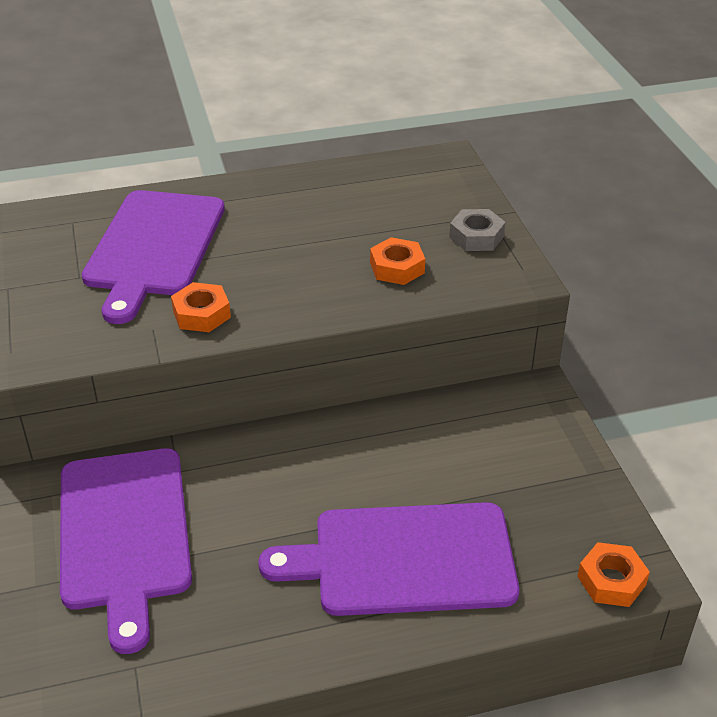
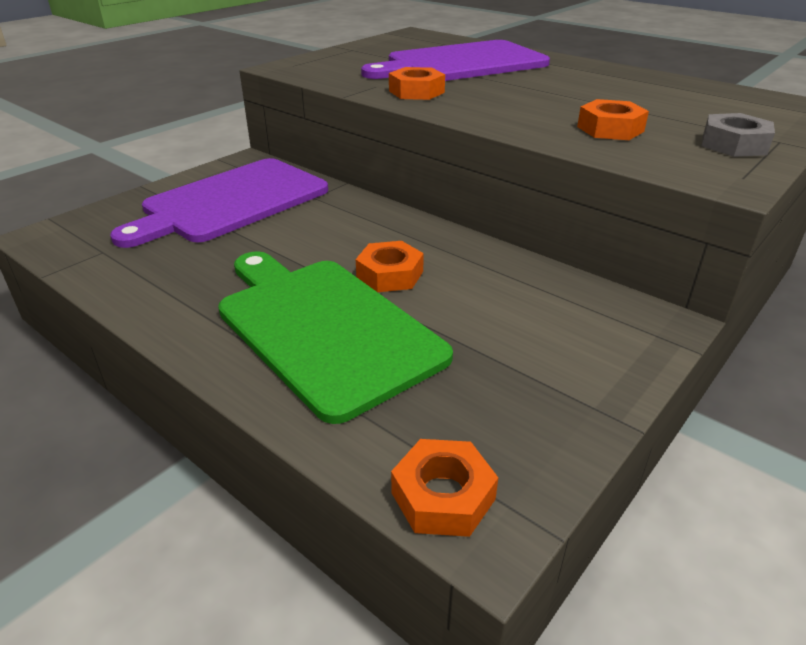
camera: 55 degrees right, 5 degrees down
purple cutting board [258,502,519,616] -> green cutting board [218,251,453,424]
none -> orange nut [356,241,424,292]

